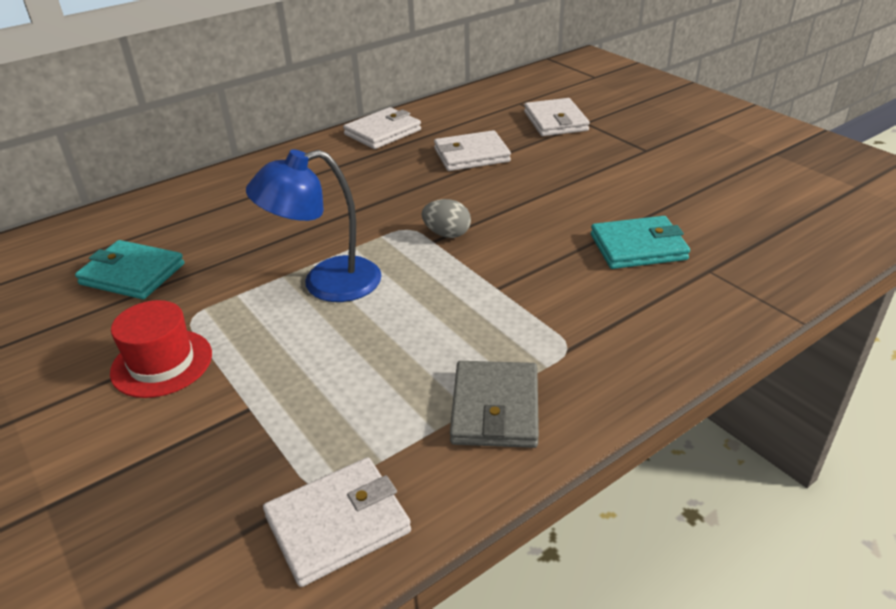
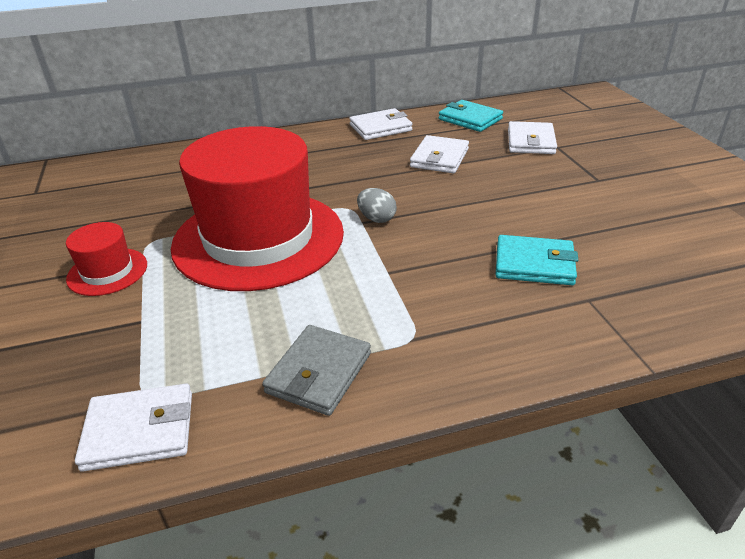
camera: 20 degrees right, 0 degrees up
turquoise wallet [75,240,184,299] -> turquoise wallet moved to [438,100,503,132]
blue lamp [246,149,382,302] -> red hat [171,126,344,291]
white wallet [434,130,511,171] -> white wallet turned 75 degrees counterclockwise [410,135,469,173]

